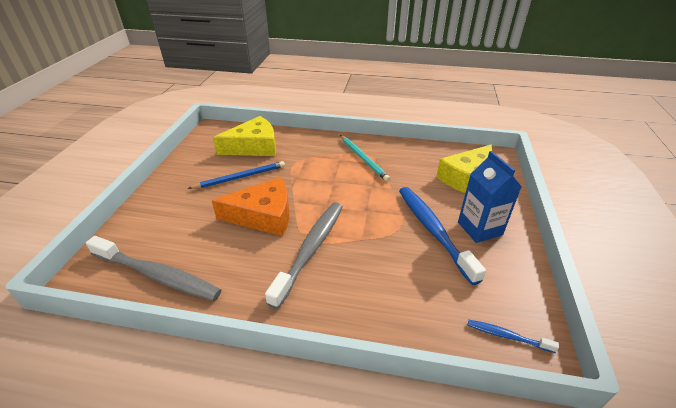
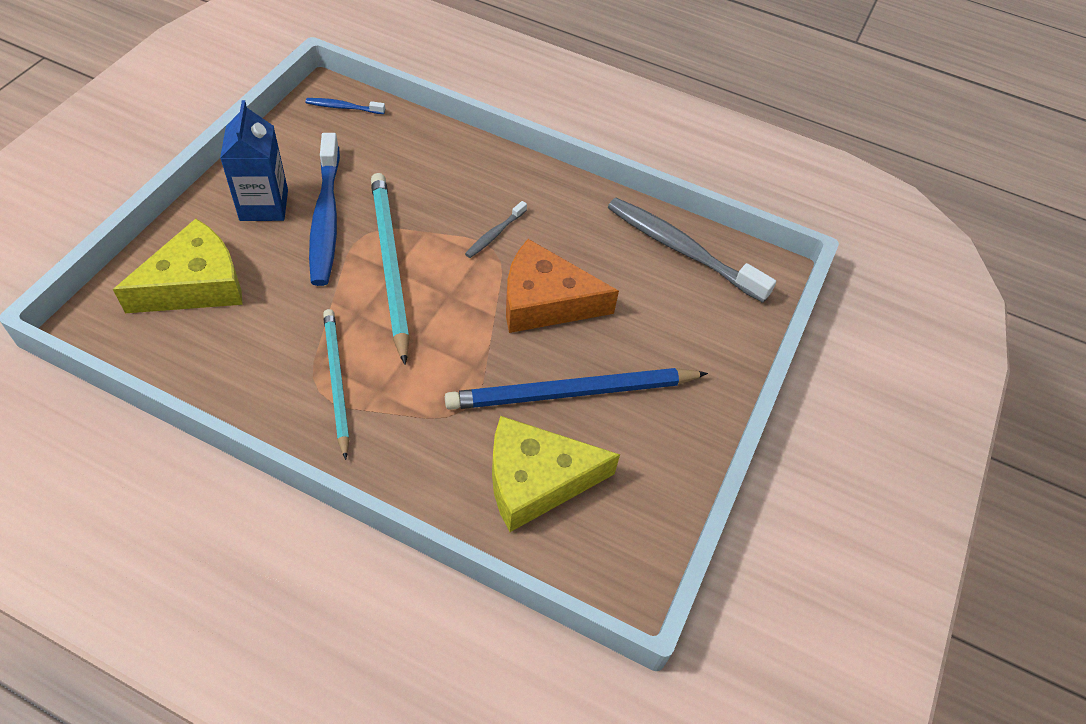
camera: 170 degrees left, 15 degrees up
blue pencil [187,161,285,189] -> blue pencil [445,368,708,410], size x1.52
grey toothbrush [265,202,343,309] -> grey toothbrush [465,201,527,258], size x0.47
blue toothbrush [468,320,559,353] -> blue toothbrush turned 150 degrees clockwise [306,98,385,114]
none -> turquoise pencil [371,173,410,365]

